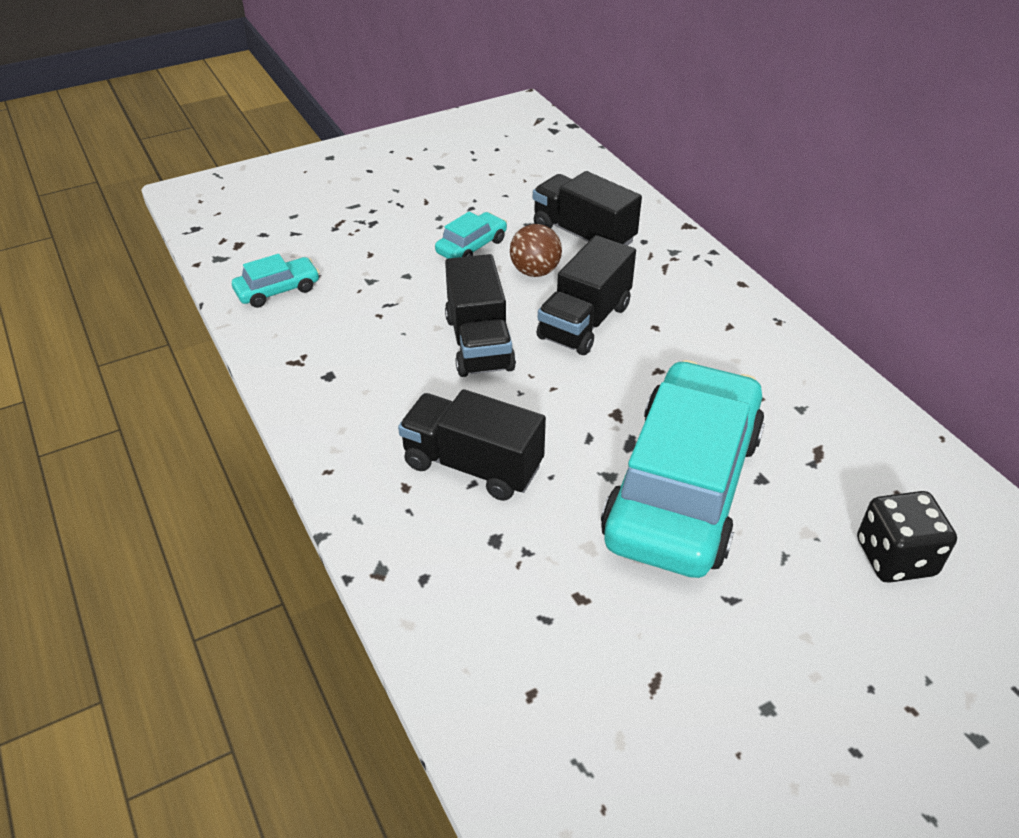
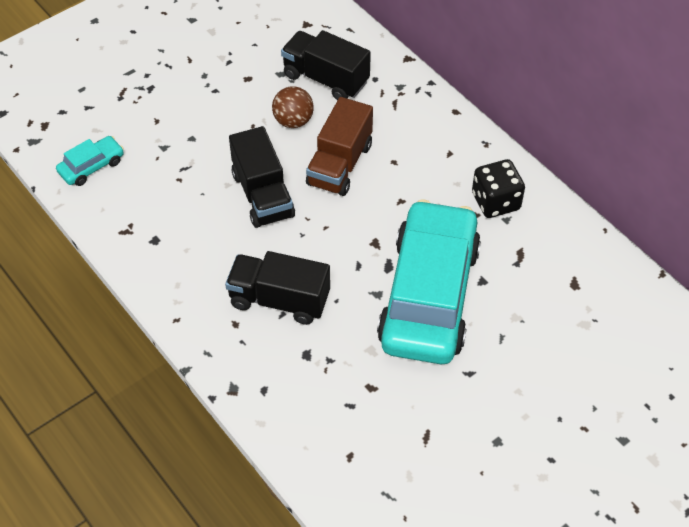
camera: 10 degrees left, 10 degrees up
turquoise car [435,212,507,259] -> none
black truck [537,235,636,355] -> brown truck [306,97,373,196]
black dice [857,491,957,583] -> black dice moved to [472,159,525,218]

